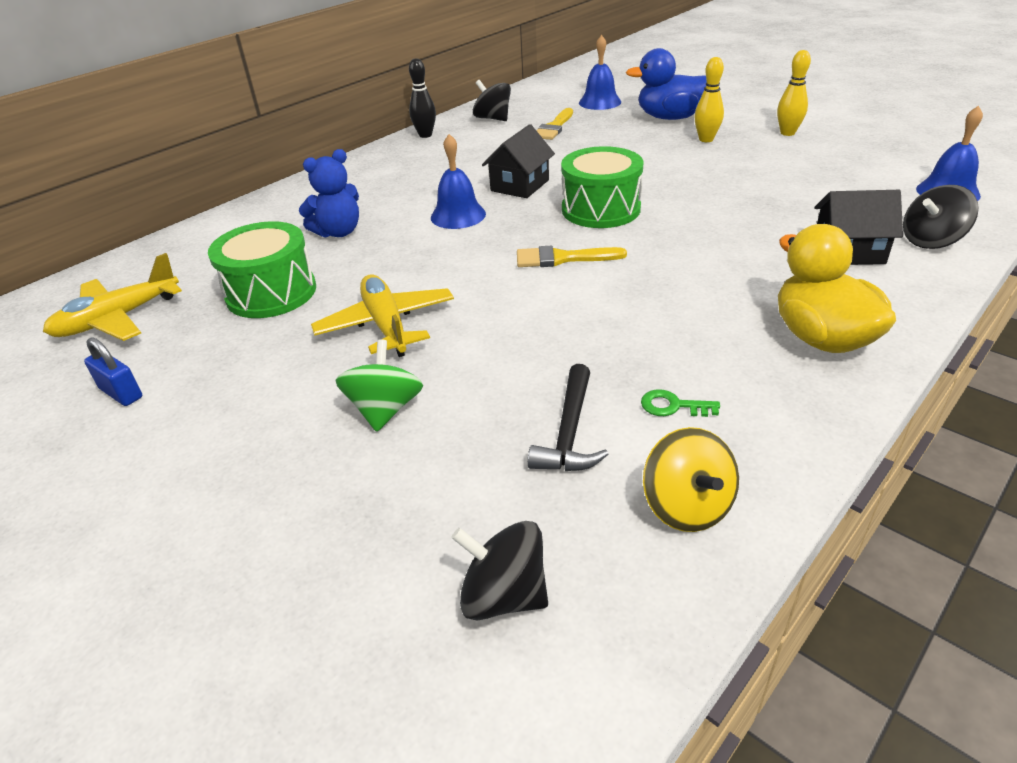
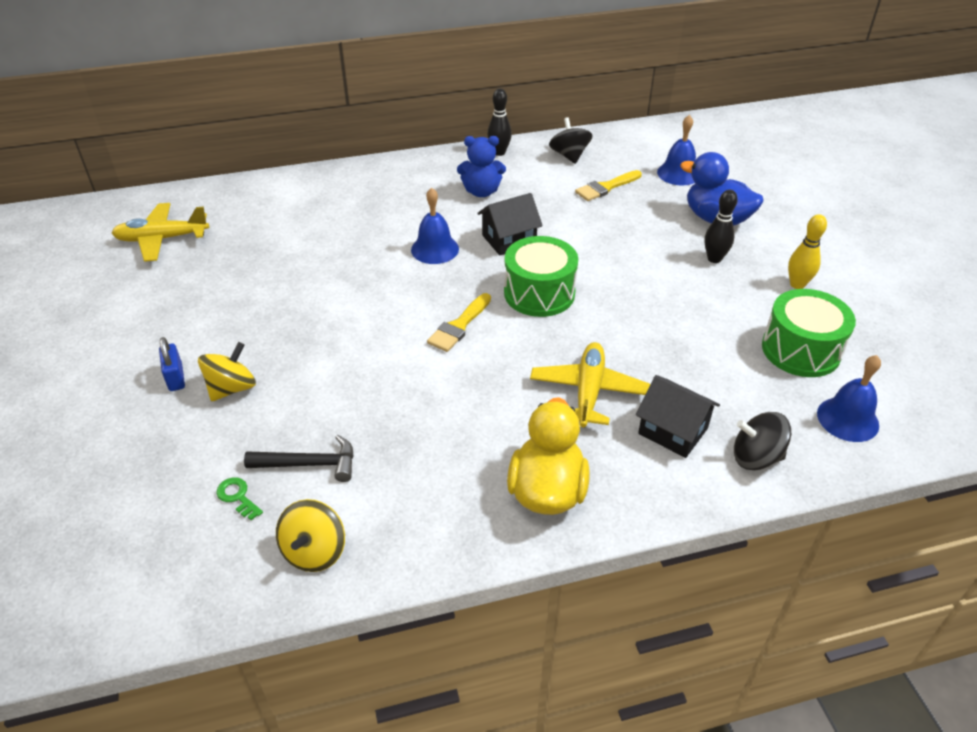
camera: 30 degrees right, 5 degrees up
blue padlock [84,337,142,406] -> blue padlock moved to [159,337,185,391]
green drum [208,221,316,318] -> green drum moved to [762,289,856,377]
blue teddy bear [299,149,359,238] -> blue teddy bear moved to [457,136,506,197]
yellow plane [311,274,454,357] -> yellow plane moved to [530,342,650,427]
green spinning top [336,339,423,432] -> yellow spinning top [198,342,256,402]
black spinning top [452,521,548,621] -> none
yellow brush [517,246,627,267] -> yellow brush turned 90 degrees counterclockwise [427,293,491,352]
black hammer [528,364,609,471] -> black hammer turned 135 degrees counterclockwise [244,435,354,482]
green key [641,389,720,417] -> green key moved to [216,477,263,520]
yellow bowling pin [694,57,724,142] -> black bowling pin [704,190,738,263]

